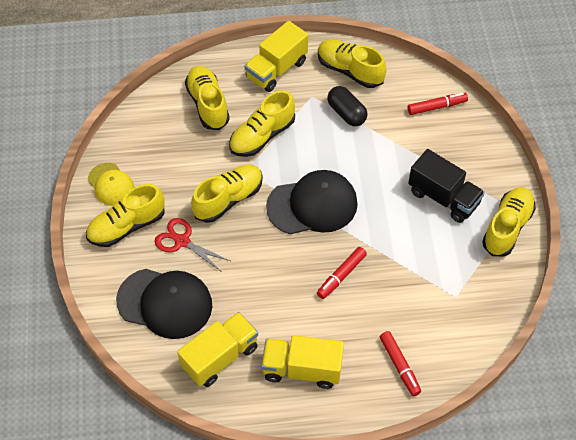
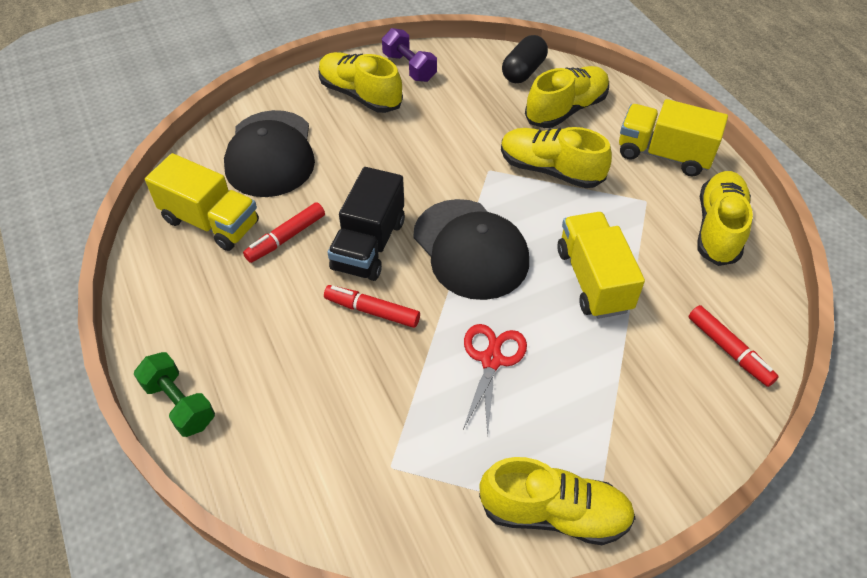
camera: 70 degrees right, 5 degrees down
yellow cap [88,163,134,206] -> purple dumbbell [382,28,437,82]
red scissors [154,218,230,272] -> red scissors moved to [463,324,527,436]
yellow shoe [191,165,263,223] -> none
yellow truck [261,335,344,389] -> yellow truck moved to [557,212,645,319]
black capsule [327,86,368,126] -> black capsule moved to [502,35,548,83]
red marker [380,331,421,396] -> red marker moved to [243,202,325,263]
black truck [408,149,485,223] -> black truck moved to [328,167,405,281]
none -> green dumbbell [134,352,215,437]

